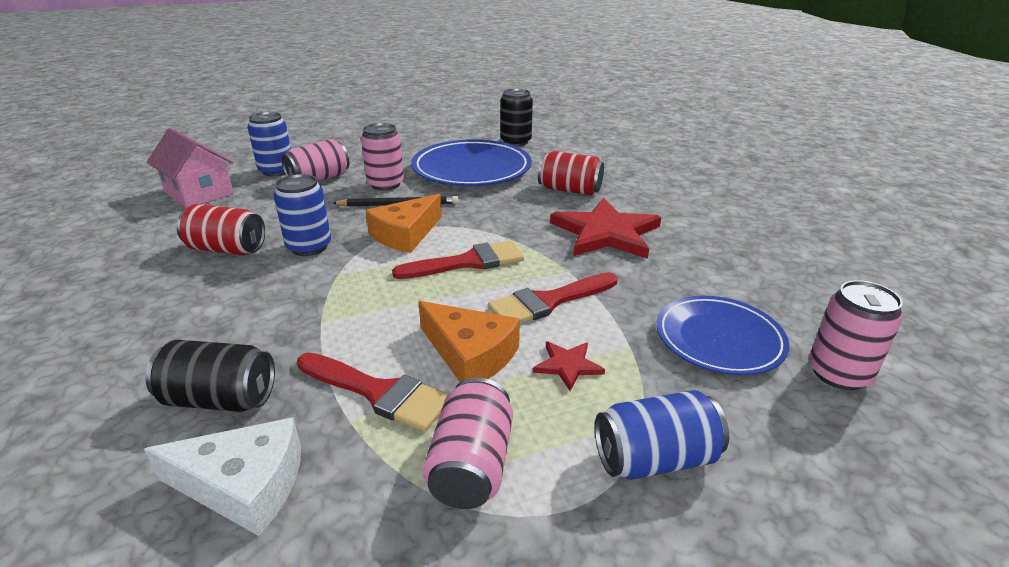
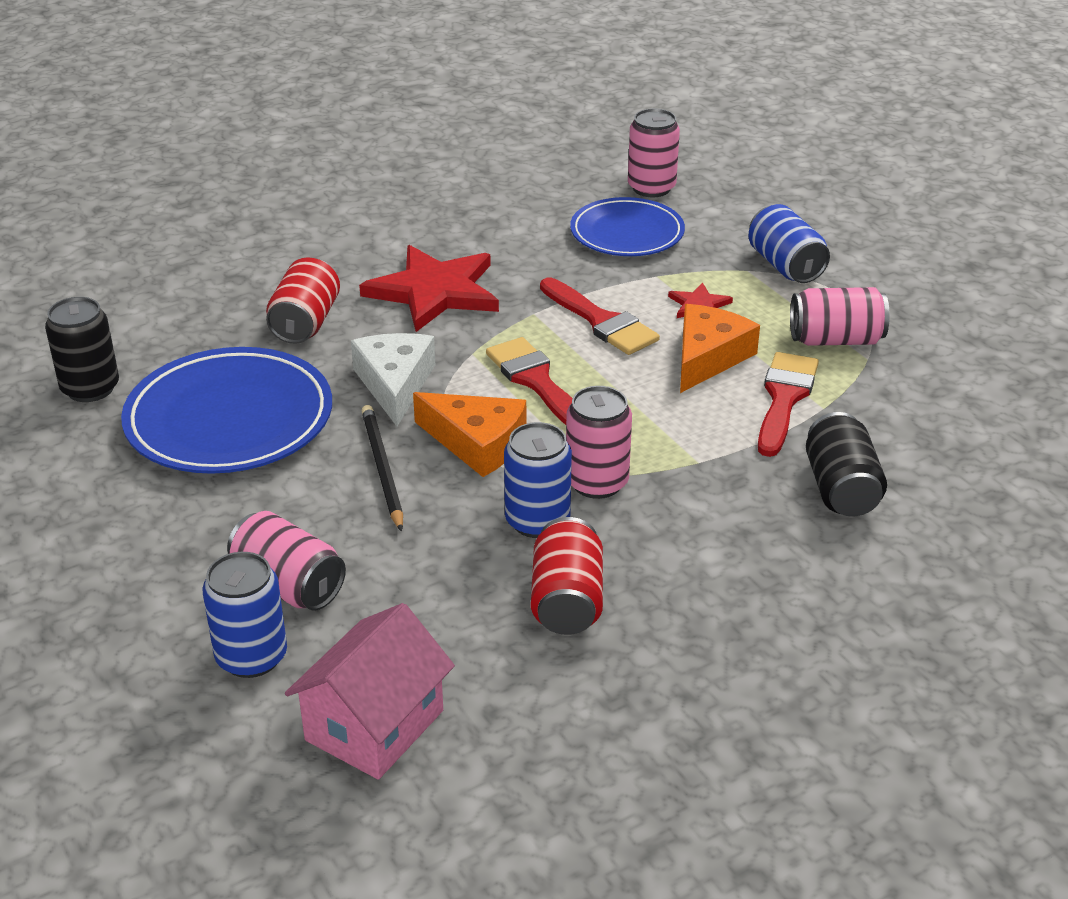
camera: 100 degrees left, 5 degrees up
white cheese [144,417,301,536] -> white cheese moved to [351,333,435,426]
pink can [361,123,404,191] -> pink can moved to [566,386,632,499]

